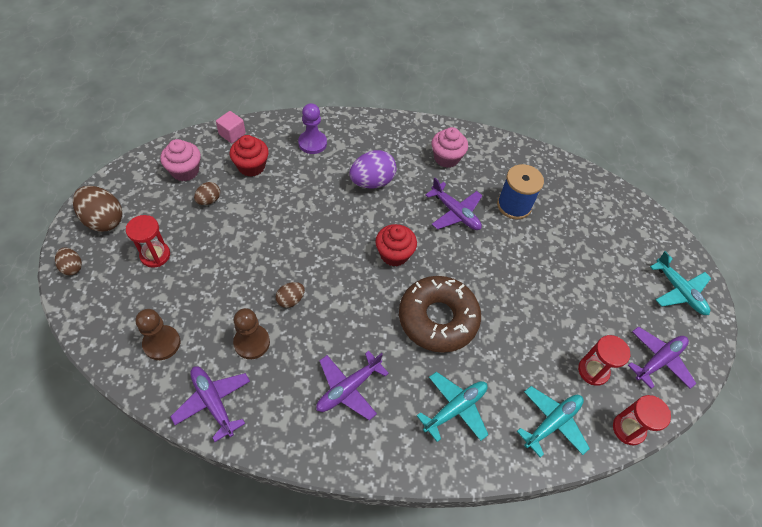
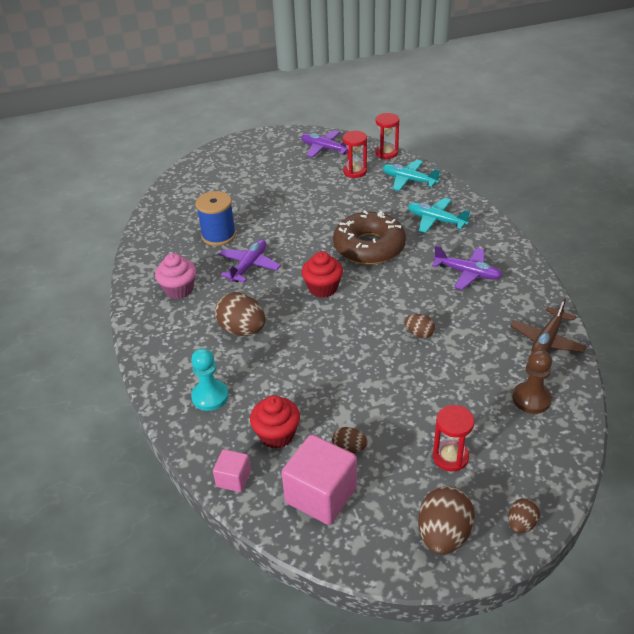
camera: 105 degrees left, 15 degrees down
pink cupcake [160,139,201,181] -> pink cube [281,435,357,525]
purple plane [170,366,250,442] -> brown plane [510,298,587,353]
brown pawn [233,308,270,359] -> none
purple pawn [298,103,327,154] -> turquoise pawn [191,348,229,411]
purple egg [349,150,397,189] -> brown egg [215,292,265,336]
turquoise plane [650,251,711,315] -> none

